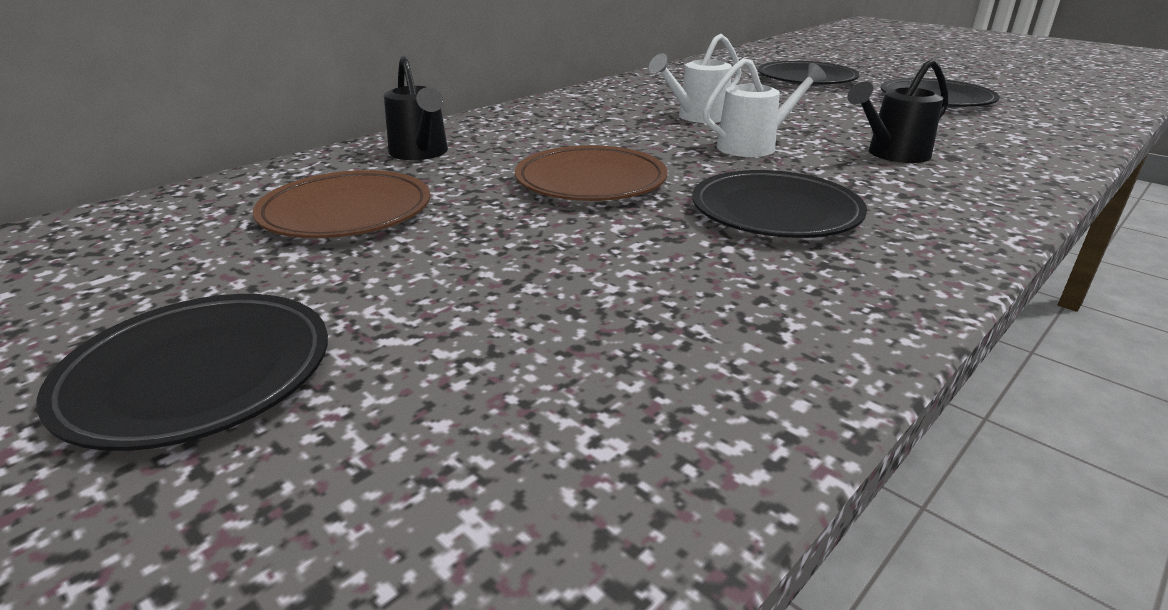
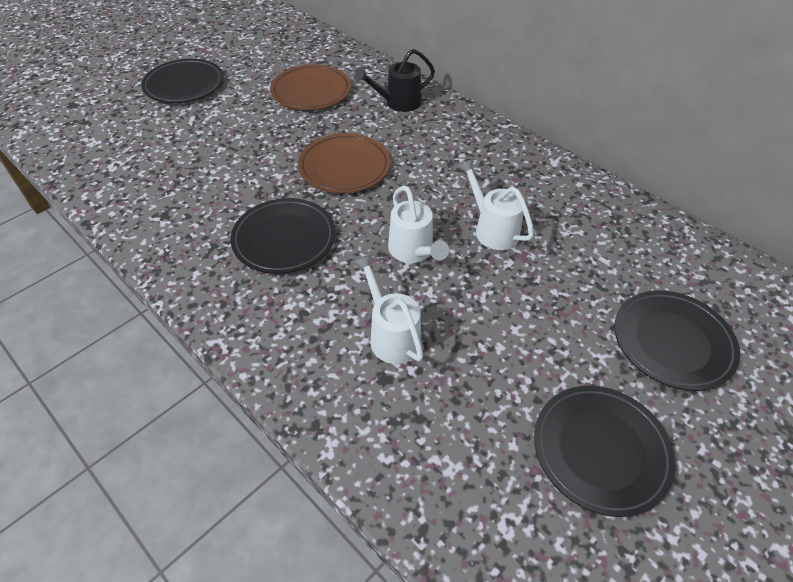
camera: 90 degrees right, 20 degrees up
black watering can [847,59,948,163] -> white watering can [354,254,424,364]

